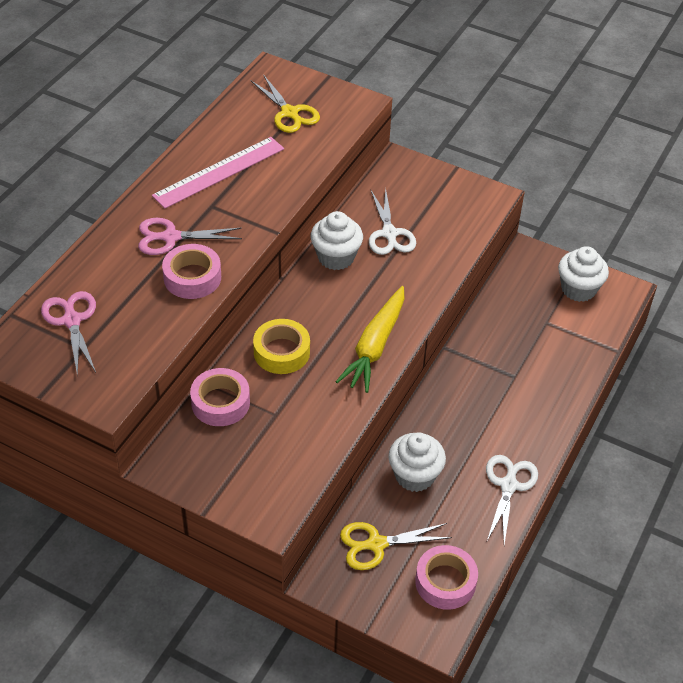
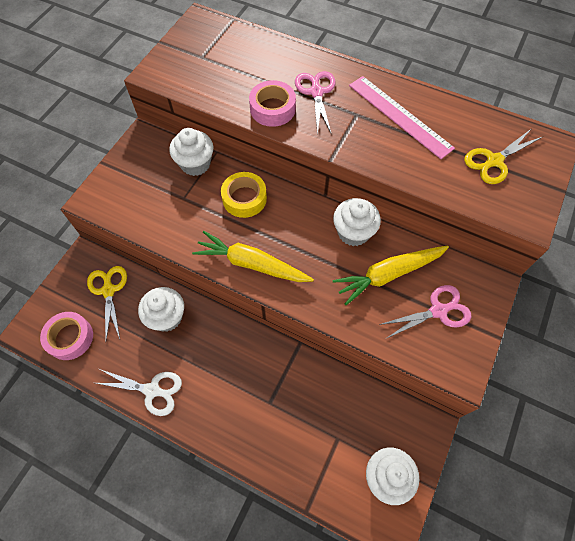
camera: 90 degrees right, 15 degrees up
pink scissors [41,291,96,376] -> pink scissors moved to [379,285,471,338]
pink tape [190,368,250,426] -> white cupcake [169,128,213,176]
white scissors [369,188,416,255] -> yellow carrot [332,246,449,305]

